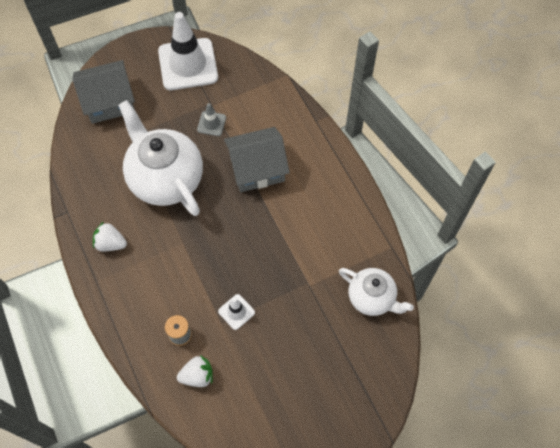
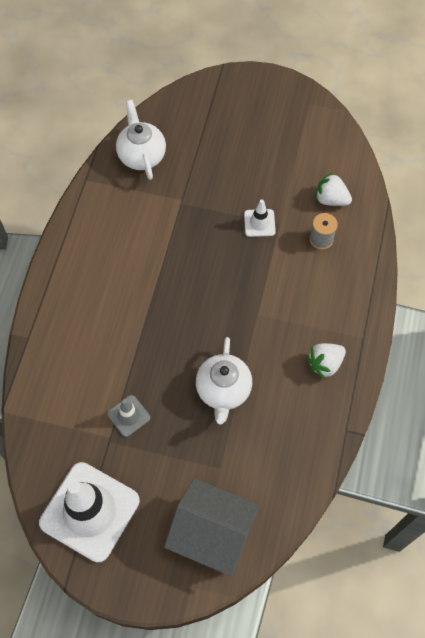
camera: 140 degrees left, 0 degrees up
white strawberry [93,222,127,251] -> white strawberry turned 90 degrees clockwise [306,343,346,379]
white teapot [118,100,203,216] -> white teapot [196,337,252,424], size x0.58
grey house [224,127,290,192] -> none

